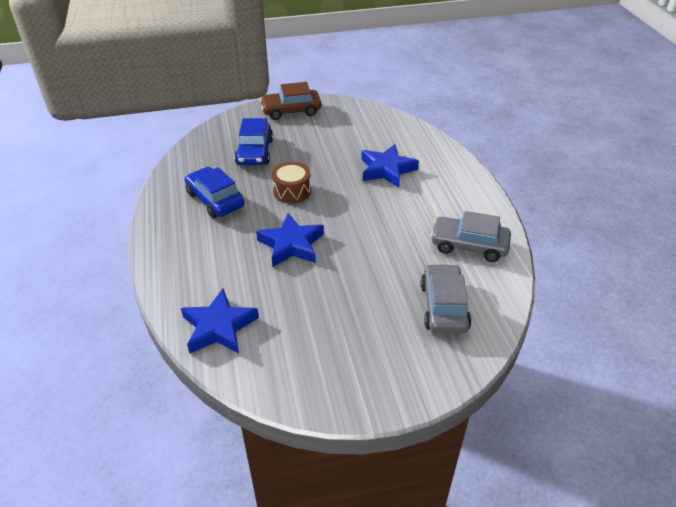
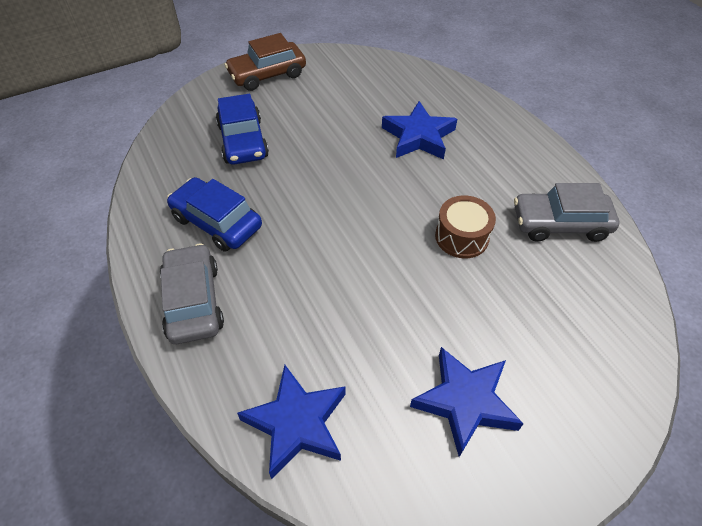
camera: 15 degrees left, 10 degrees up
blue star [256,213,324,267] -> blue star moved to [410,347,524,457]
brown drum [272,162,311,203] -> brown drum moved to [435,195,496,258]
grey car [420,264,471,334] -> grey car moved to [160,243,224,344]

